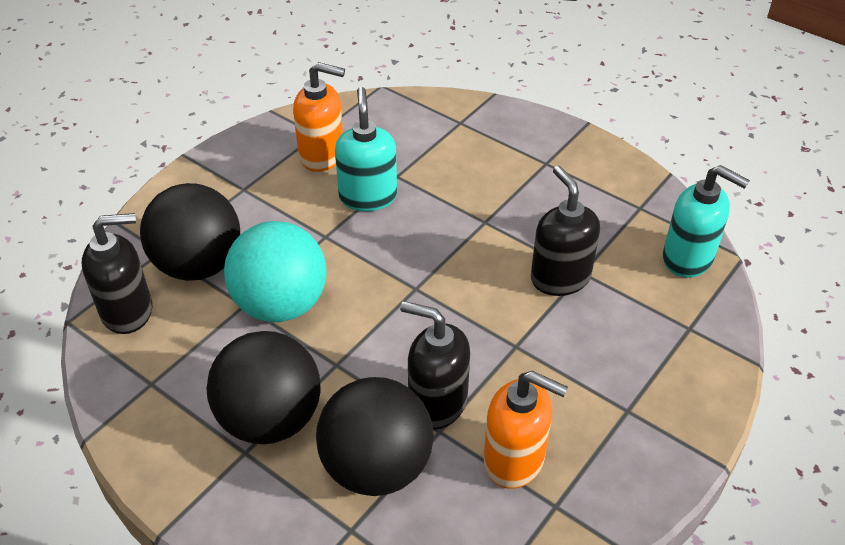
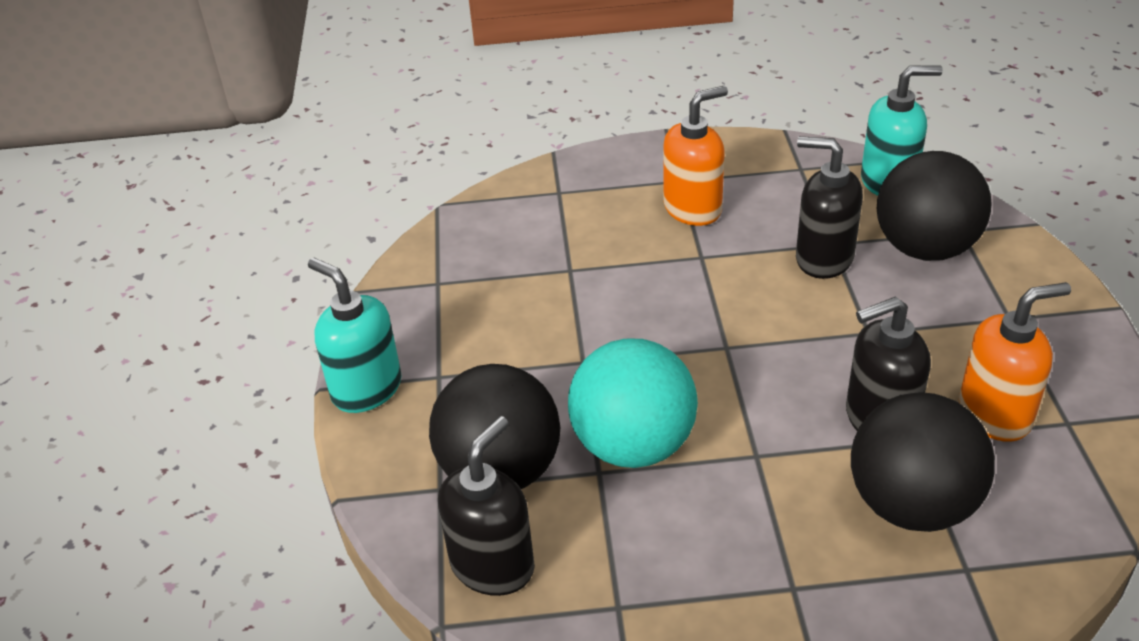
camera: 40 degrees left, 5 degrees down
black ball [206,331,321,444] -> black ball moved to [877,151,992,261]
orange soap dispenser [293,62,345,172] -> orange soap dispenser moved to [663,86,728,226]
turquoise soap dispenser [335,87,397,211] -> turquoise soap dispenser moved to [308,258,401,413]

